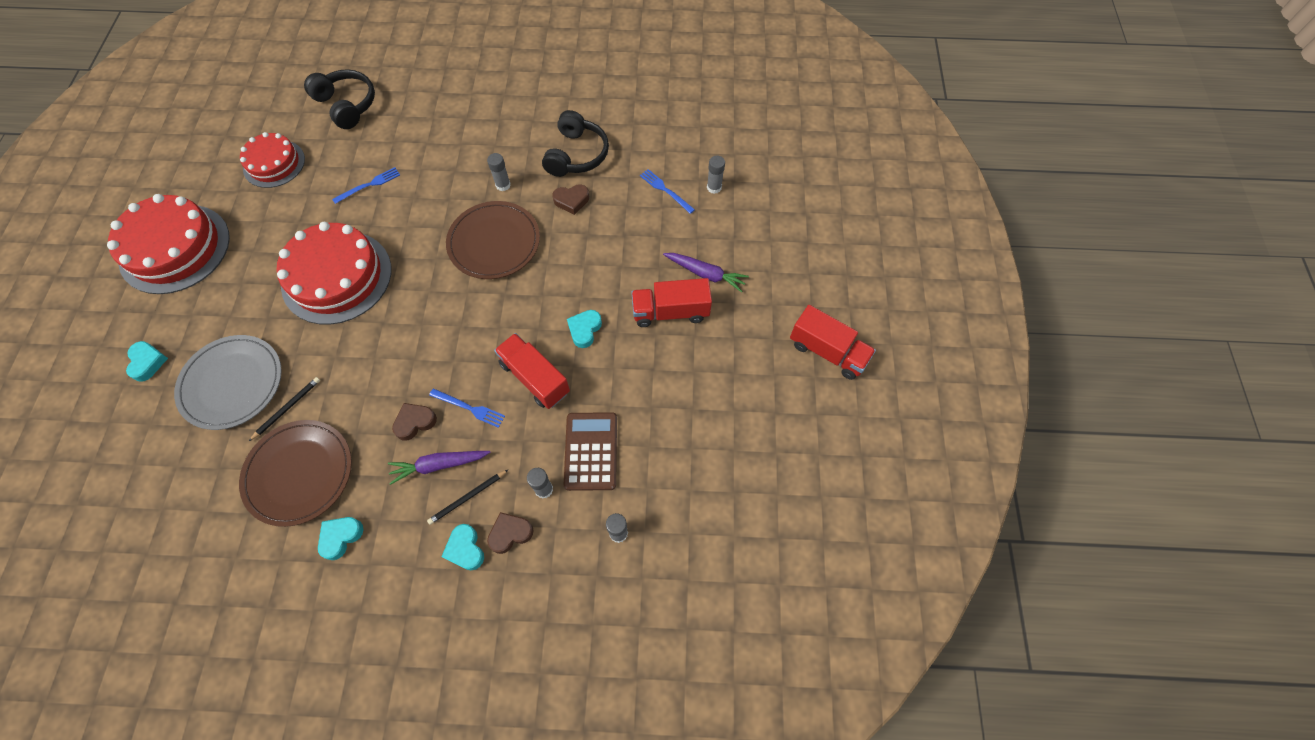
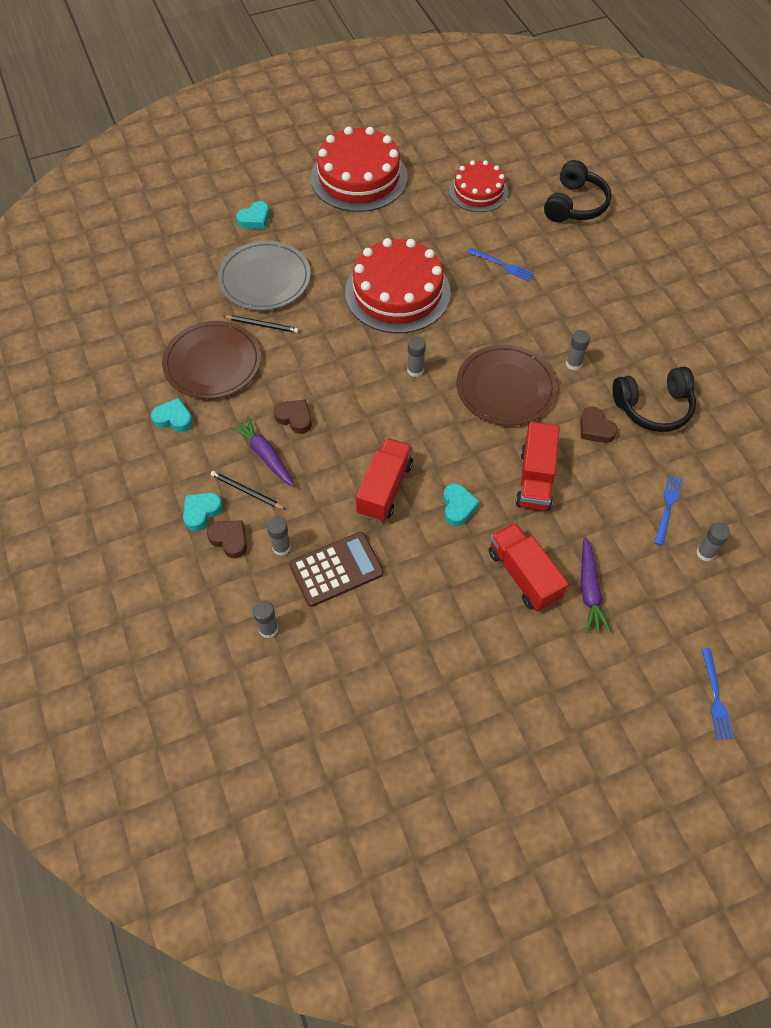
camera: 65 degrees right, 5 degrees down
blue fork [429,388,505,428] -> blue fork moved to [701,648,734,740]
turquoise heart [567,310,602,348] -> turquoise heart turned 90 degrees clockwise [443,483,480,526]
red truck [790,305,876,380] -> red truck moved to [515,422,560,511]
none -> grey glue stick [407,337,426,377]

